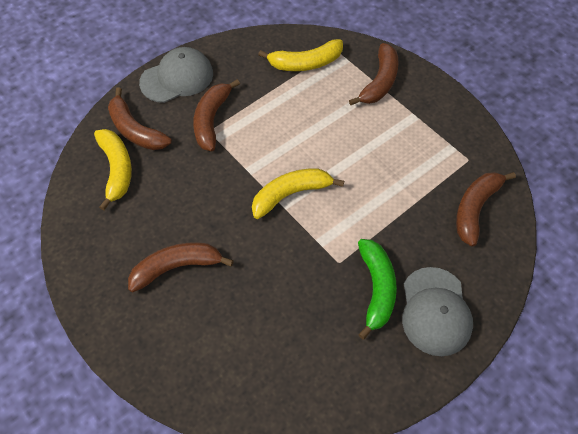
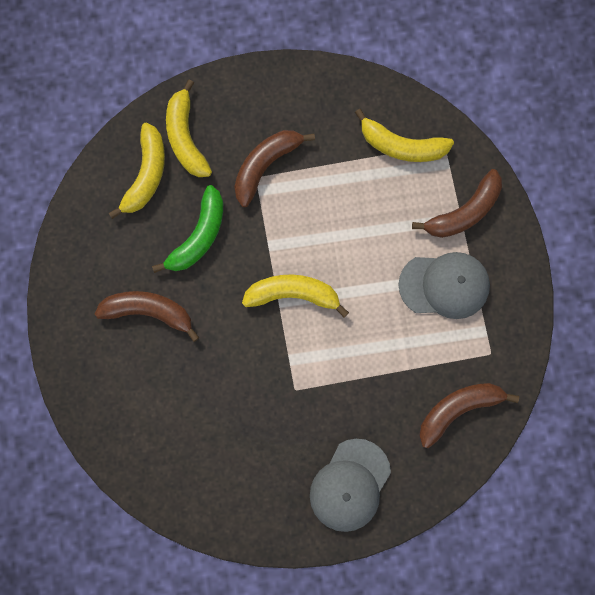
camera: 30 degrees right, 20 degrees up
brown banana [108,87,172,150] -> yellow banana [166,79,212,177]
grey cap [139,47,213,103] -> grey cap moved to [399,252,490,319]
green banana [358,239,397,340] -> green banana moved to [152,185,223,273]

